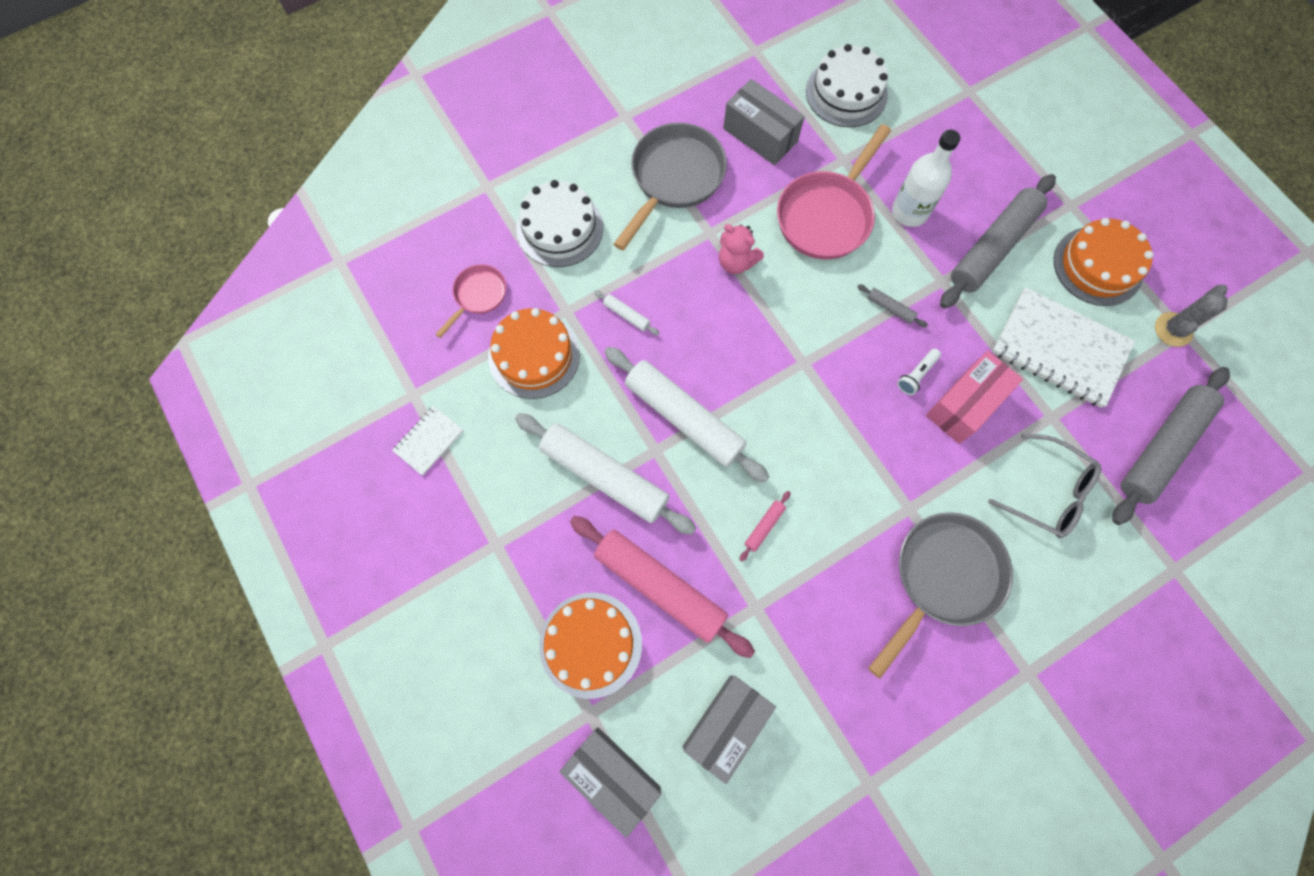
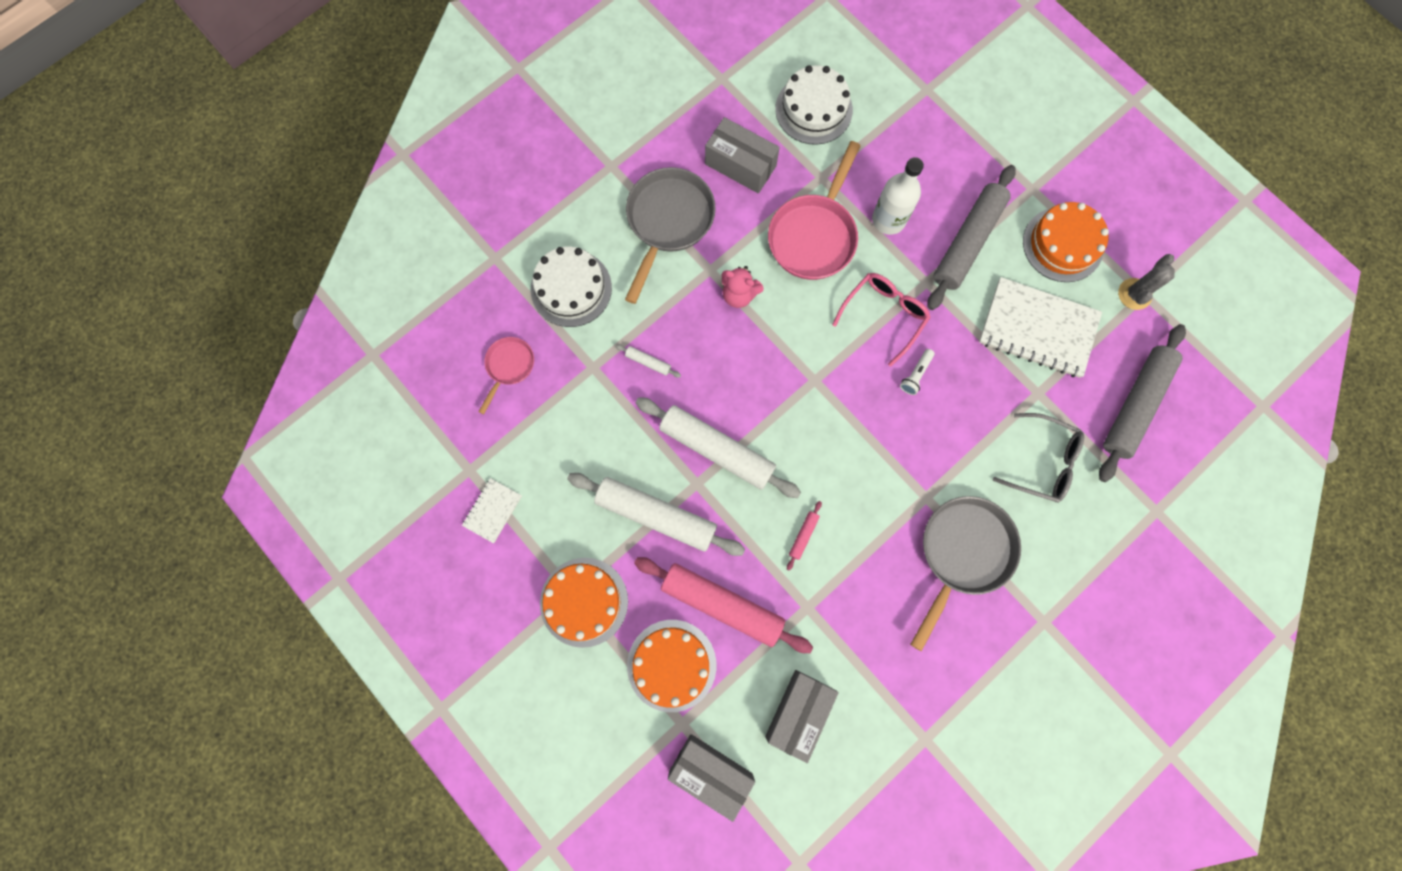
camera: 10 degrees left, 5 degrees up
orange cake [488,308,580,399] -> orange cake moved to [540,558,628,648]
grey rolling pin [857,284,928,327] -> pink glasses [832,273,931,367]
pink box [926,351,1023,444] -> none

